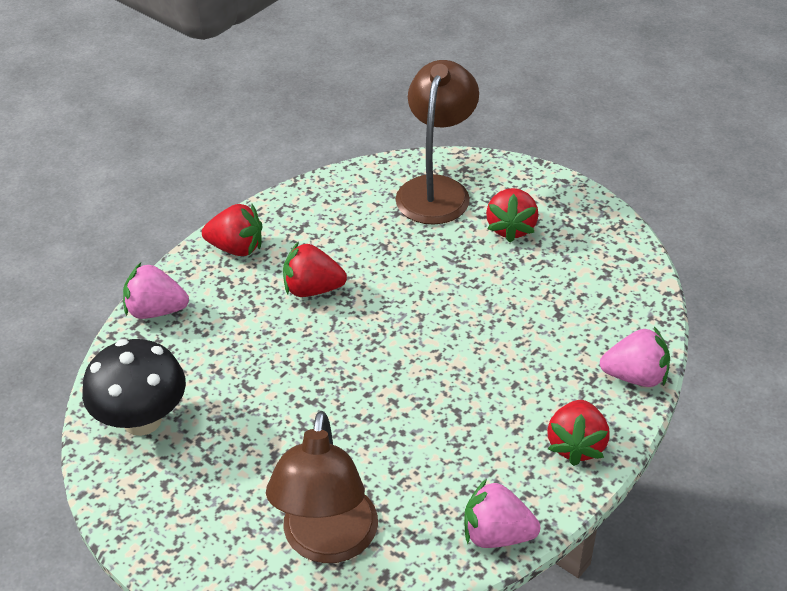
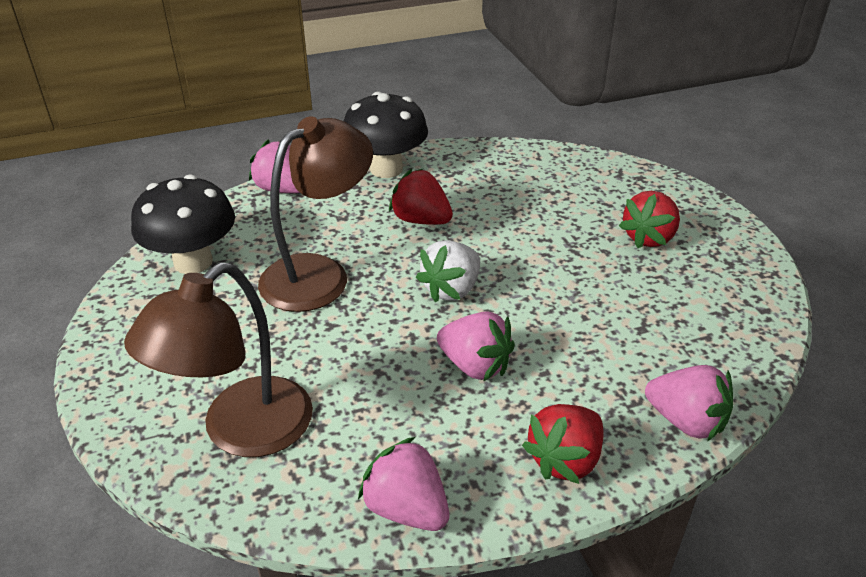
camera: 30 degrees right, 5 degrees down
red strawberry [202,204,262,256] -> black mushroom [344,92,428,178]
brown lamp [395,60,479,225] -> brown lamp moved to [258,116,373,312]
none -> white strawberry [416,240,480,302]
none -> pink strawberry [437,311,515,382]

